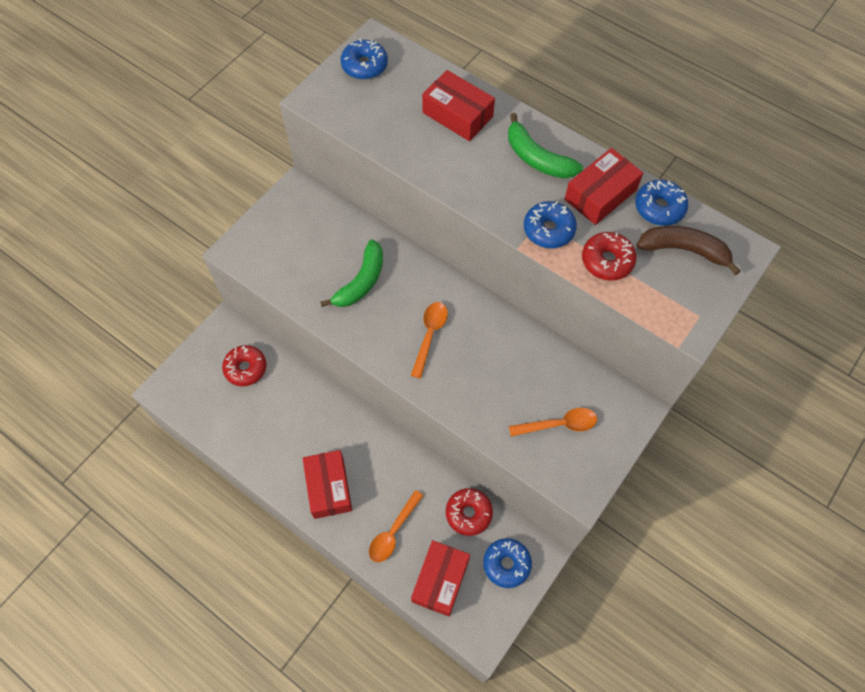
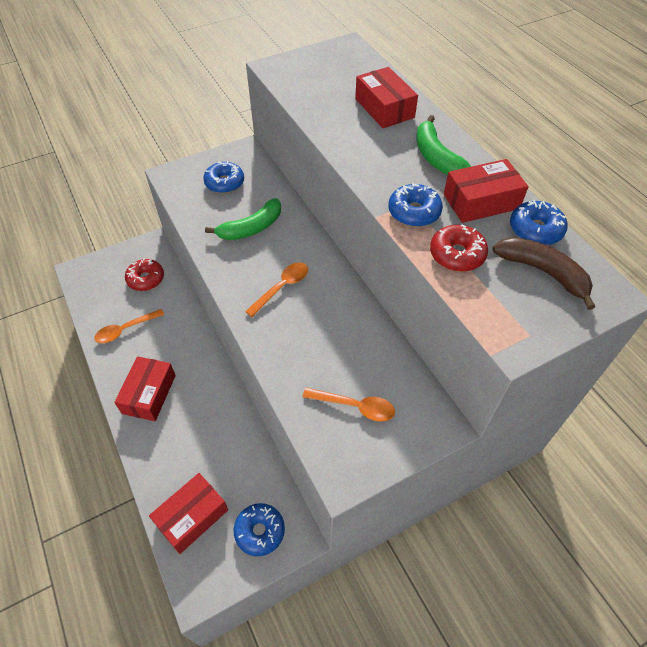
camera: 25 degrees right, 10 degrees down
blue donut [340,39,388,80] -> blue donut moved to [203,161,244,193]
orange spoon [369,490,424,562] -> orange spoon moved to [94,309,164,343]
red donut [446,488,493,536] -> none

